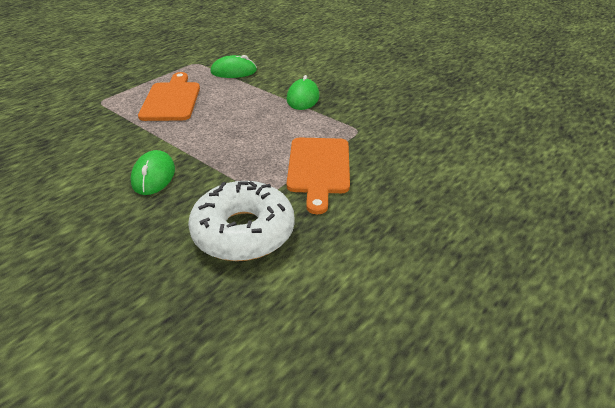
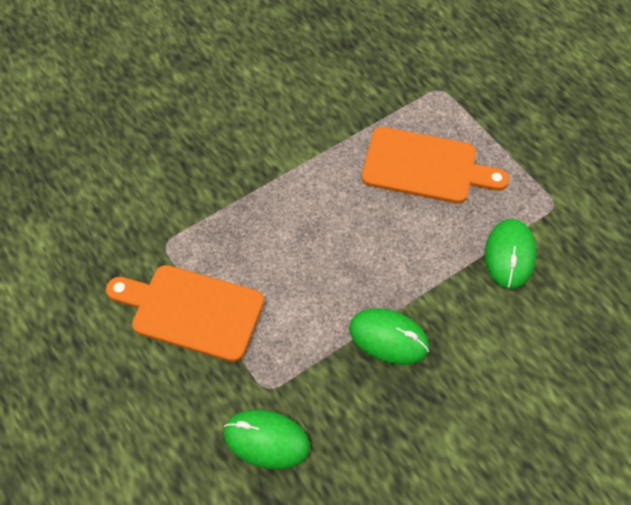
camera: 105 degrees right, 20 degrees up
green mouse [130,150,175,195] -> green mouse moved to [224,410,310,469]
white donut [188,181,295,261] -> none

